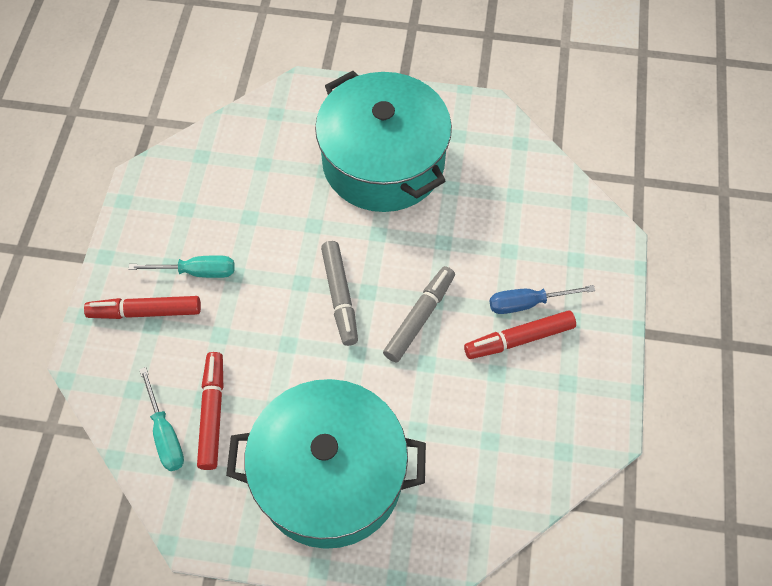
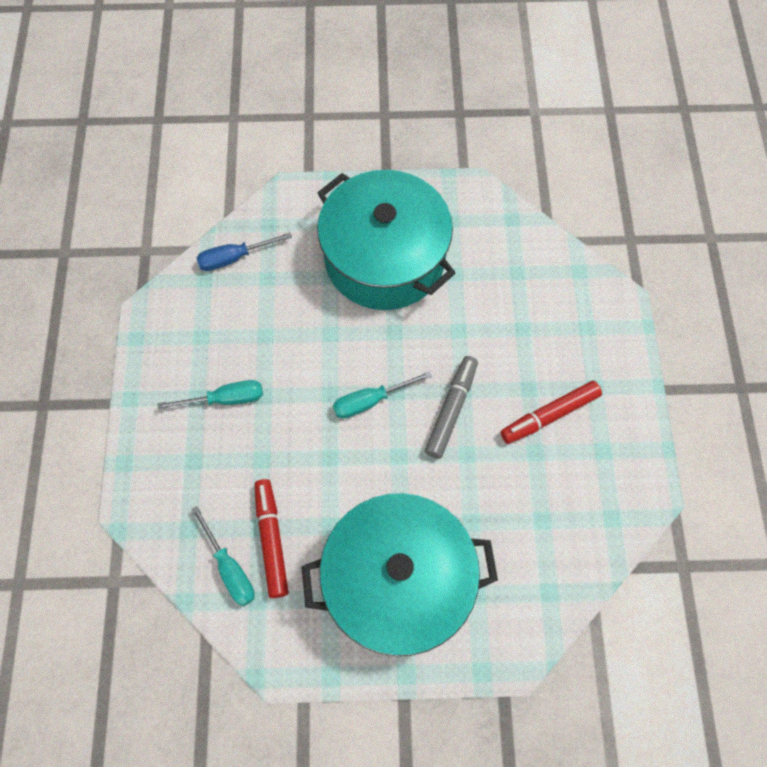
camera: 10 degrees left, 5 degrees up
red marker [84,296,201,319] -> none
grey marker [321,241,358,346] -> turquoise screwdriver [333,371,432,419]
blue screwdriver [490,285,595,314] -> blue screwdriver moved to [197,232,292,271]

